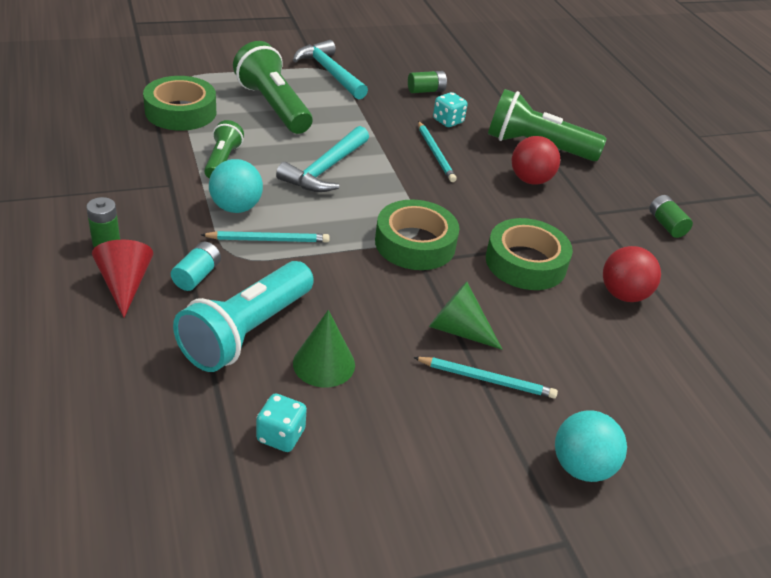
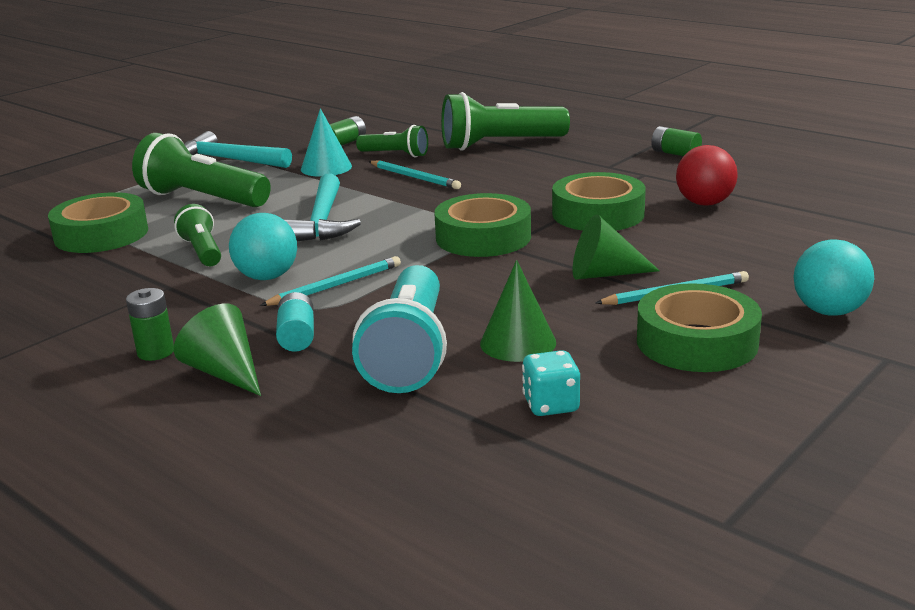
camera: 25 degrees left, 15 degrees down
red cone [92,240,153,318] -> green cone [174,304,261,396]
turquoise dice [433,92,468,127] -> green flashlight [356,125,428,157]
red ball [512,136,560,185] -> none
none -> turquoise cone [301,108,352,177]
none -> green tape [637,283,762,372]

